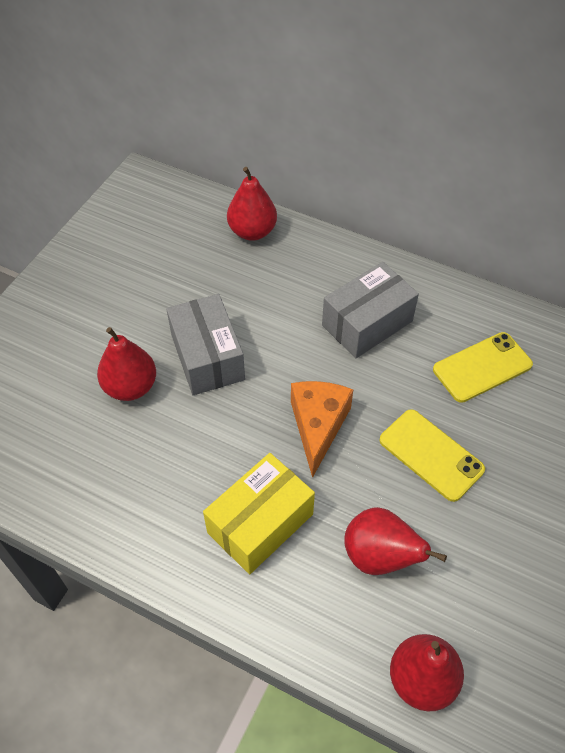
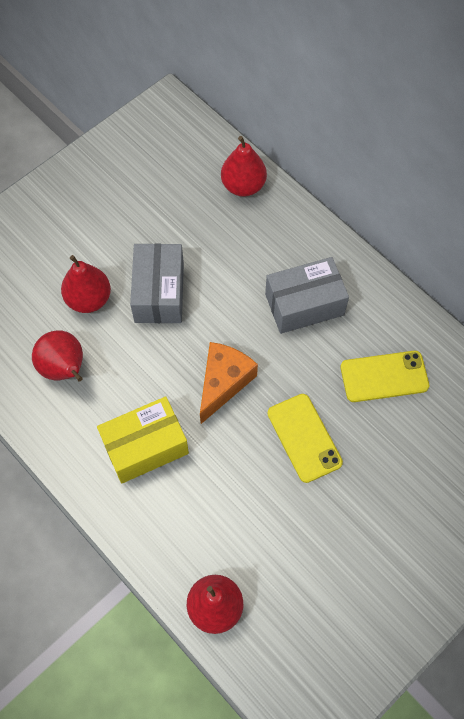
camera: 20 degrees right, 10 degrees up
red pear [344,507,447,575] -> red pear moved to [32,330,83,381]

